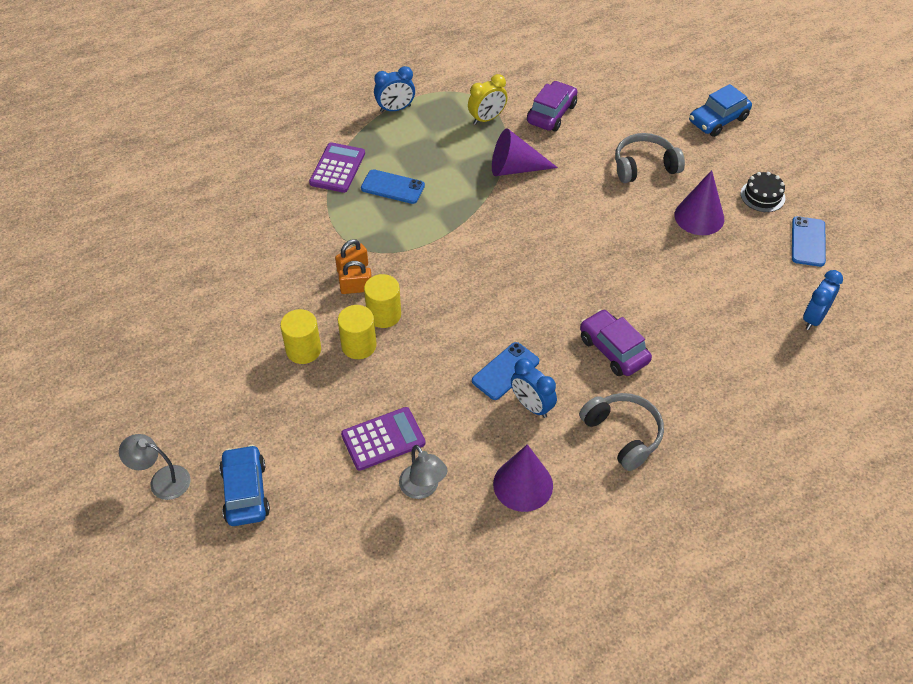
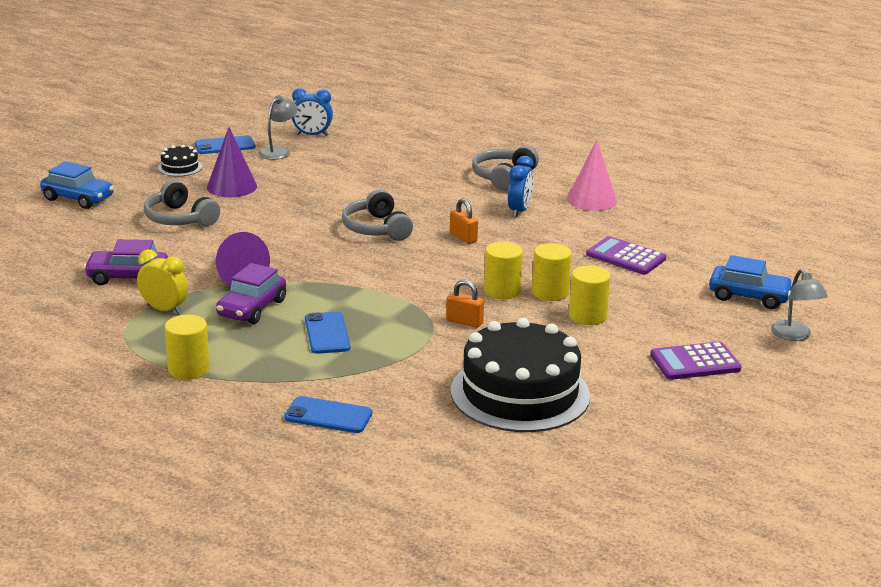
camera: 120 degrees left, 25 degrees down
blue car [219,445,270,526] -> blue car turned 120 degrees counterclockwise [709,255,793,309]
purple calculator [309,142,365,193] -> purple calculator moved to [650,342,742,380]
orange padlock [338,261,372,294] -> orange padlock moved to [450,198,478,244]
blue clock [374,66,415,112] -> yellow cylinder [165,315,210,379]
grey lamp [399,445,447,499] -> grey lamp moved to [259,95,298,160]
blue phone [472,342,539,400] -> blue phone moved to [284,396,372,433]
purple cone [493,444,553,512] -> pink cone [567,140,617,211]
purple car [580,309,652,376] -> purple car moved to [216,263,286,324]
none -> grey headphones [342,189,413,241]
none -> black cake [451,318,590,432]

